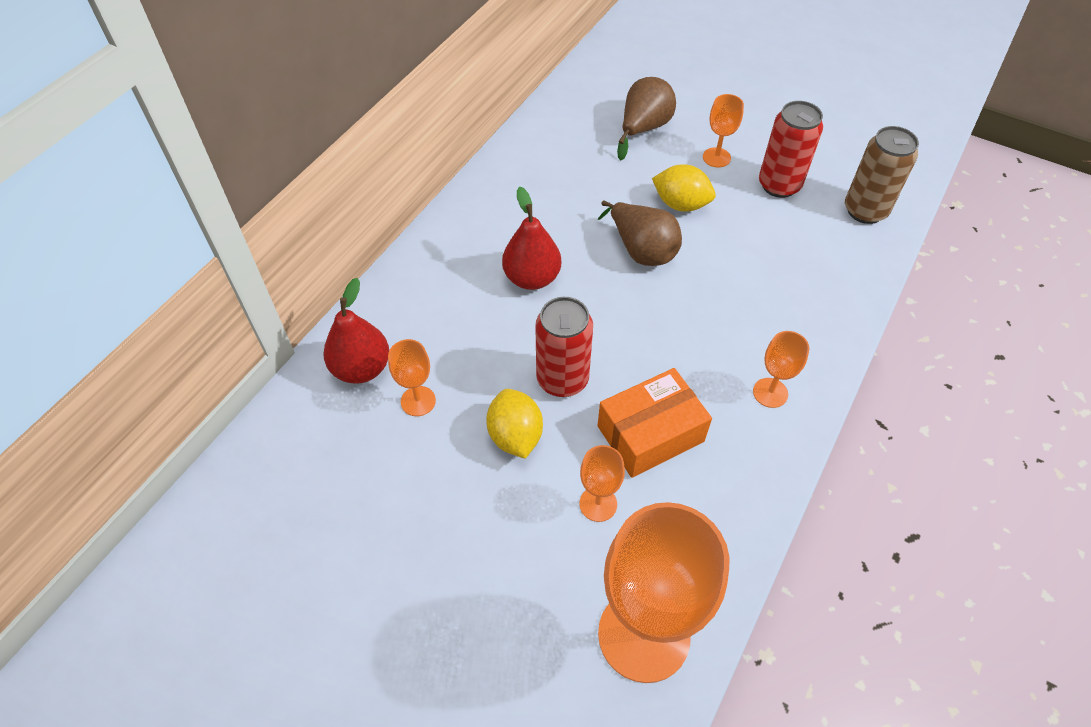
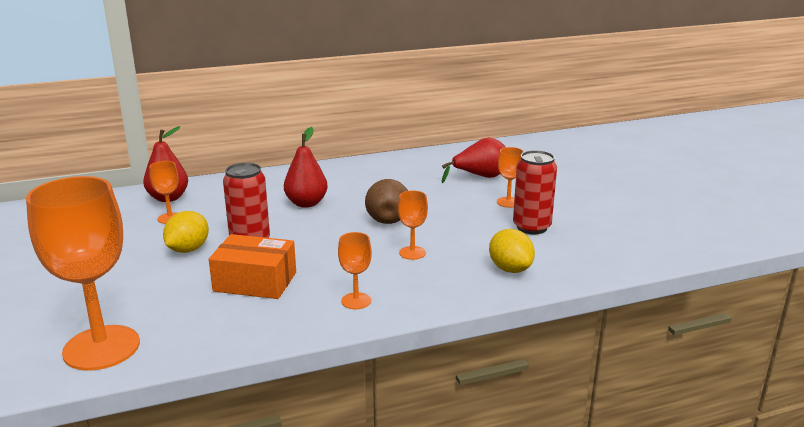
camera: 40 degrees right, 30 degrees down
orange goblet [579,445,625,522] -> orange goblet moved to [398,190,428,260]
brown pear [617,77,676,161] -> red pear [442,137,506,183]
yellow lemon [652,164,716,212] -> yellow lemon moved to [489,229,535,273]
brown can [845,126,919,224] -> none

